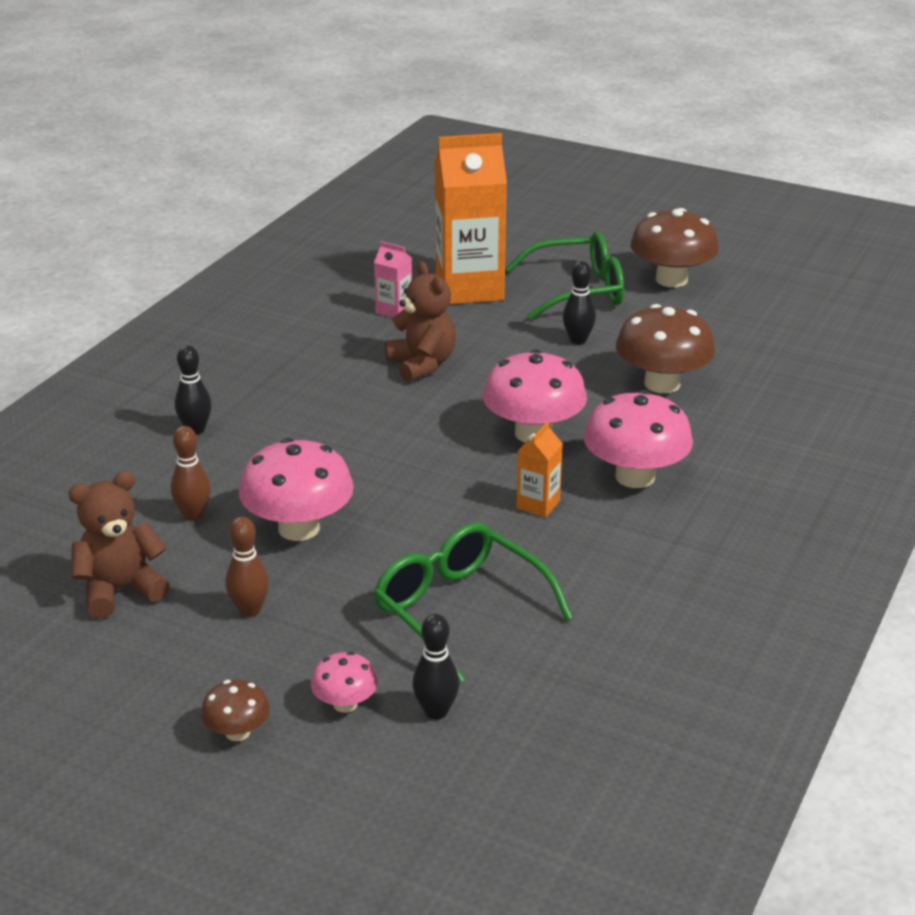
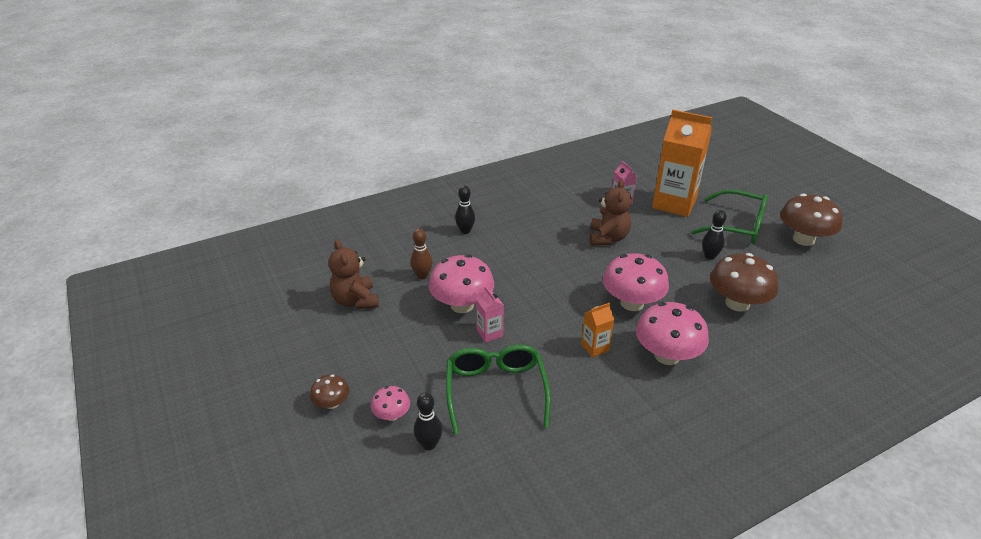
camera: 35 degrees right, 5 degrees up
brown teddy bear [68,471,170,619] -> brown teddy bear turned 120 degrees counterclockwise [329,240,379,309]
brown bowling pin [226,517,269,617] -> none
none -> pink carton [476,286,504,343]

